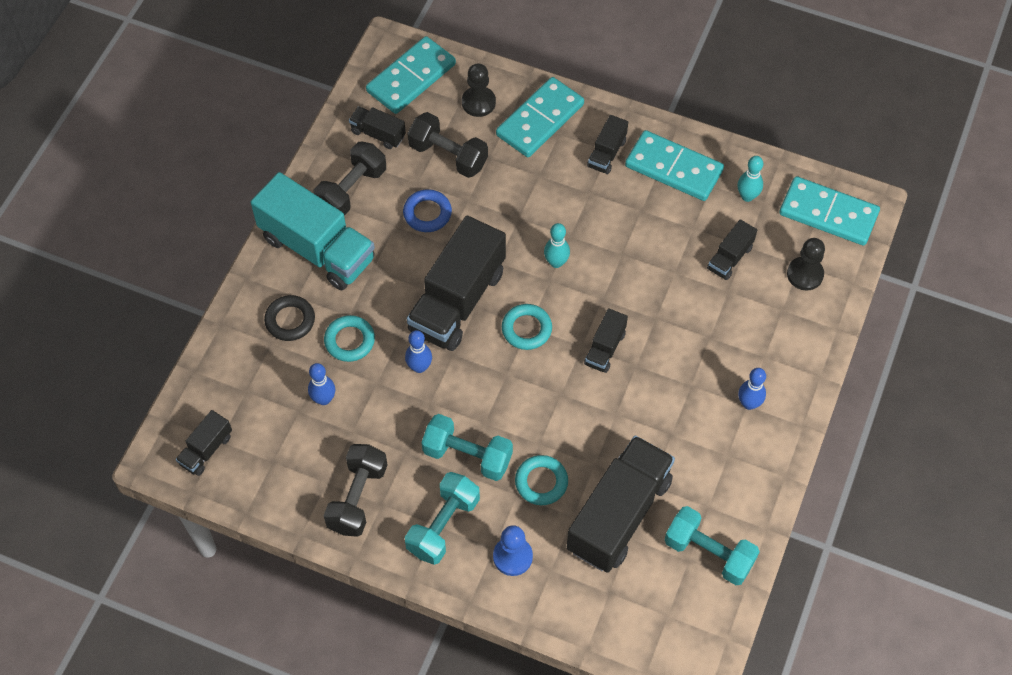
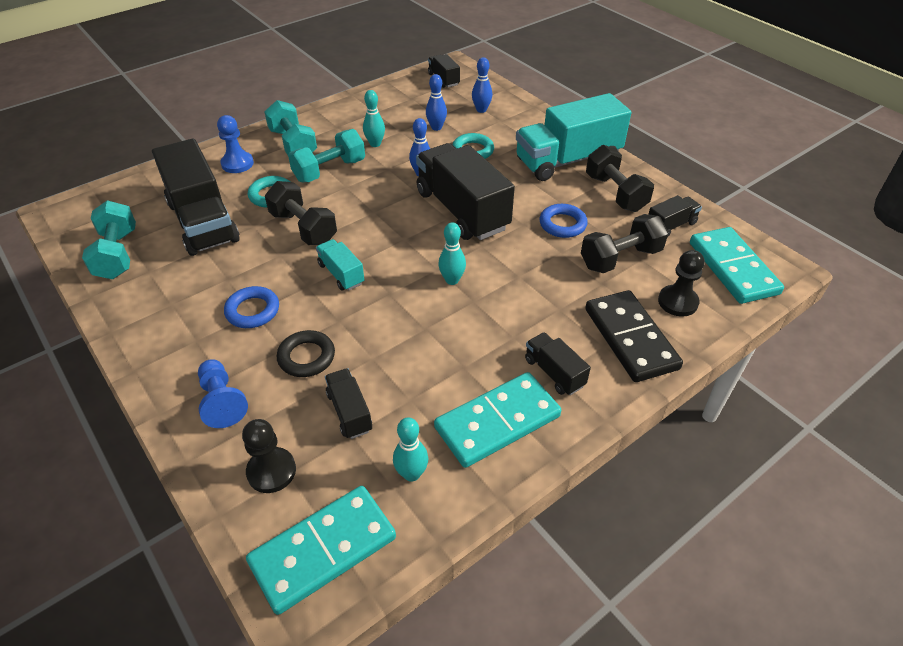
camera: 120 degrees right, 15 degrees down
black ring [264,295,315,341] -> black ring moved to [277,330,335,377]
black dumbbell [324,444,388,537] -> black dumbbell moved to [265,181,337,245]
turquoise domino [496,77,584,157] -> black domino [585,290,683,382]
turquoise ring [502,304,552,350] -> none
black truck [584,308,628,373] -> turquoise truck [316,239,364,291]
turquoise dumbbell [665,506,760,585] -> turquoise dumbbell turned 75 degrees counterclockwise [82,200,136,279]
blue bowling pin [738,368,766,410] -> blue bowling pin moved to [472,57,493,113]
none -> blue pawn [198,359,248,428]
none -> blue ring [224,286,279,328]
none -> turquoise bowling pin [363,90,385,147]

